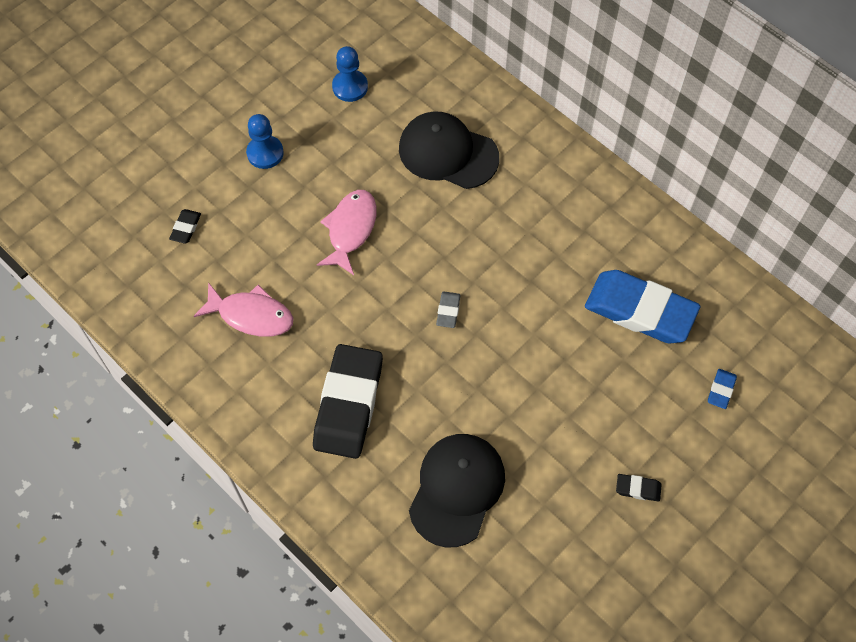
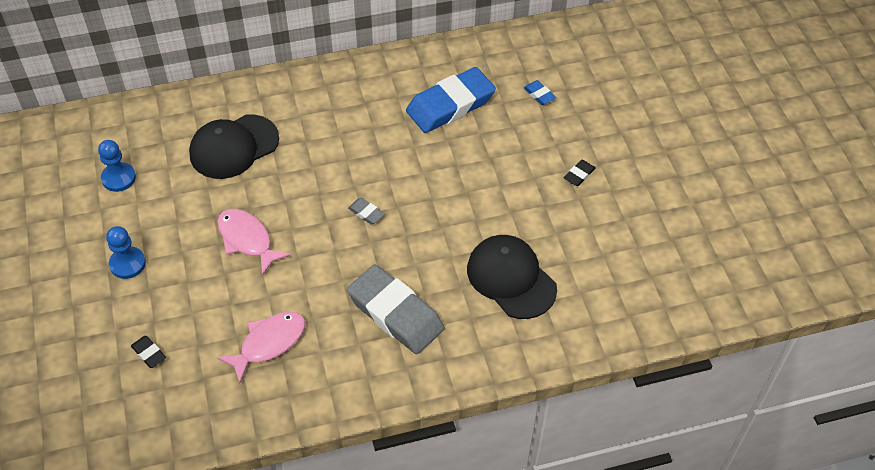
camera: 60 degrees left, 10 degrees down
black eraser [313,344,383,459] -> grey eraser [347,264,445,354]

